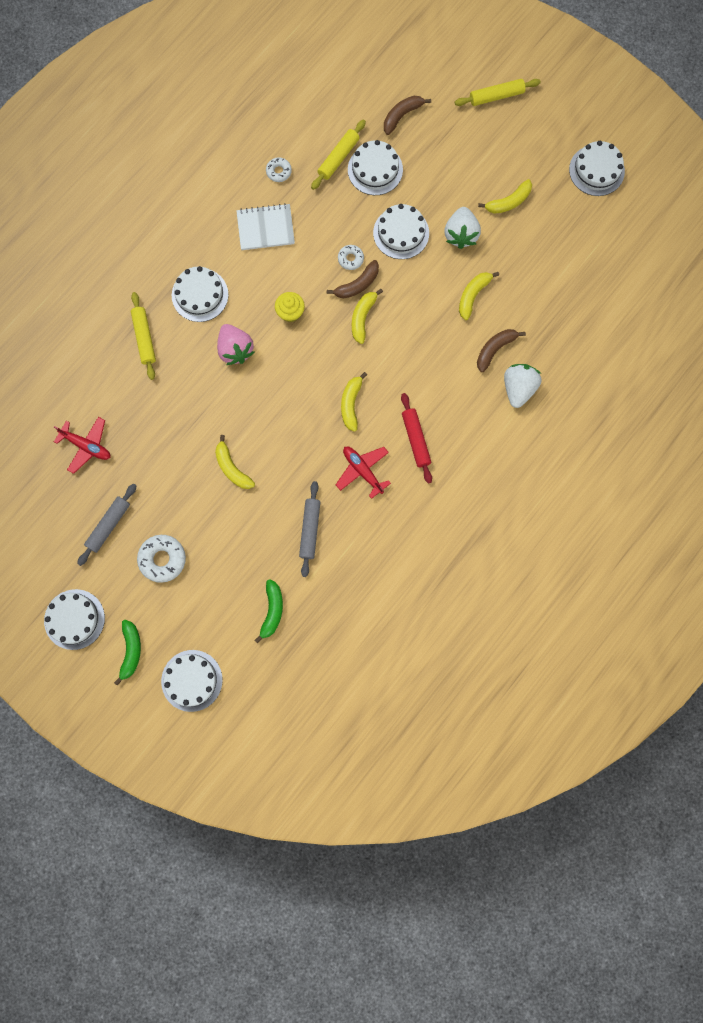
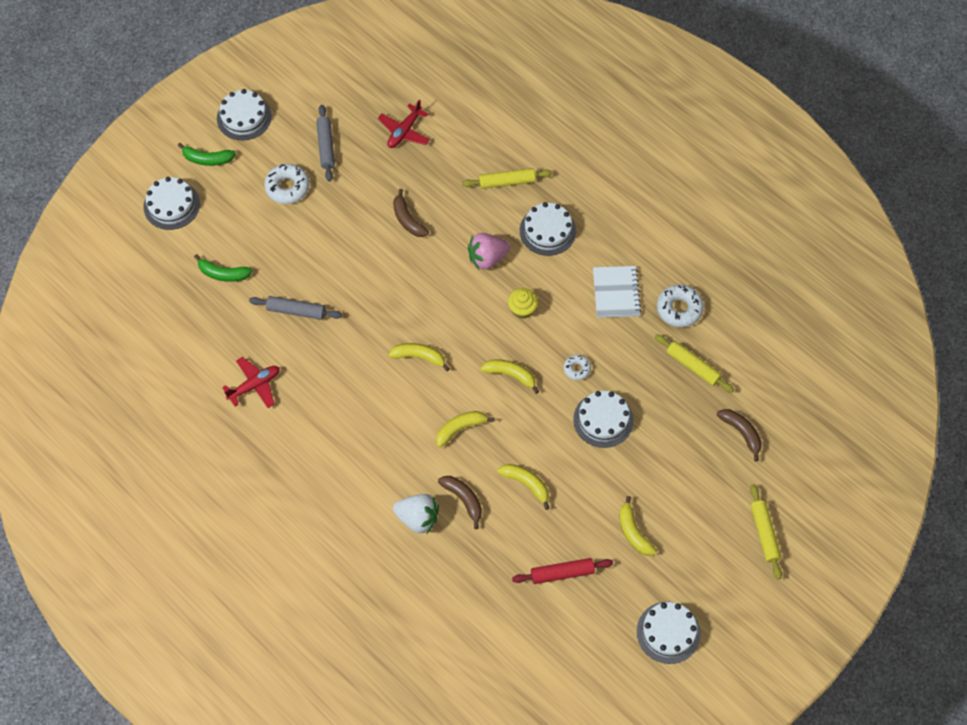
camera: 95 degrees right, 15 degrees down
grey rolling pin [77,484,136,566] -> grey rolling pin turned 45 degrees clockwise [316,105,335,182]
yellow banana [215,435,255,489] -> yellow banana moved to [436,411,495,447]
white donut [266,157,292,182] -> white donut [657,284,704,327], size x1.72
brown banana [327,260,379,298] -> brown banana moved to [393,189,429,237]
red plane [336,447,391,499] -> red plane moved to [222,357,280,408]
white cake [348,140,403,195] -> none
red rolling pin [401,393,432,483] -> red rolling pin moved to [512,558,613,584]
white strawberry [444,207,481,249] -> none

